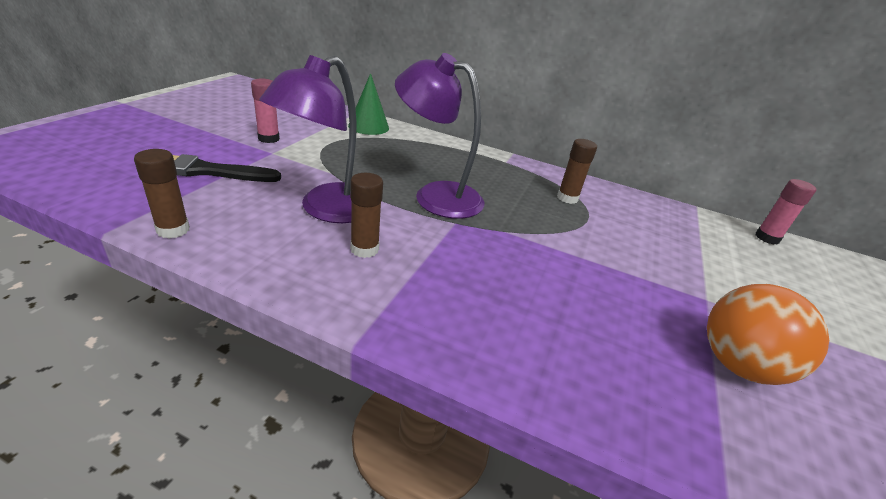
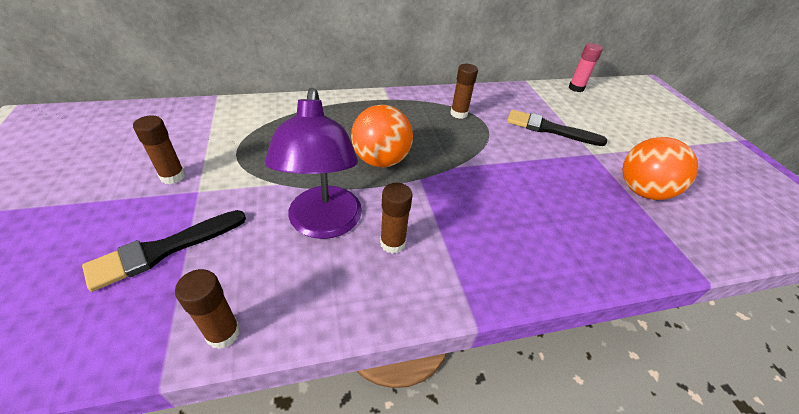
camera: 35 degrees left, 10 degrees up
pink glue stick [251,79,280,143] -> brown glue stick [133,116,185,184]
green cone [348,73,389,135] -> none
purple lamp [395,53,484,219] -> orange ball [351,105,413,167]
none -> black brush [507,110,607,146]

